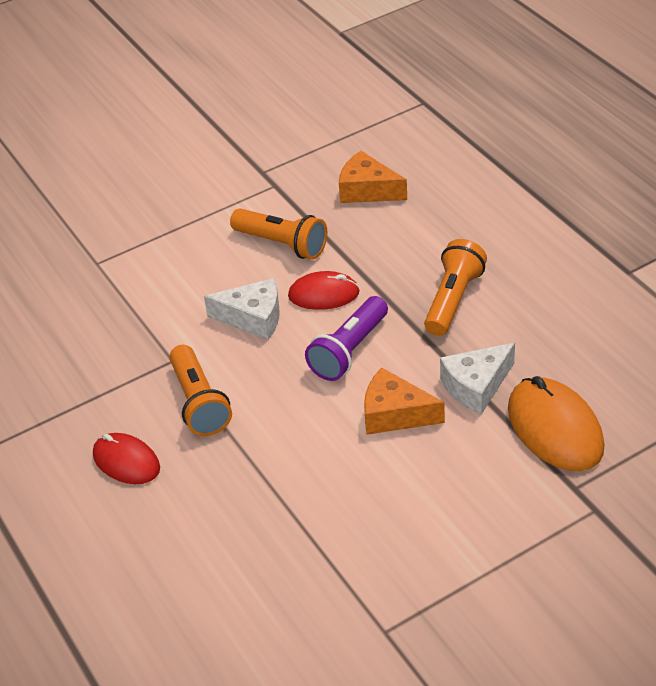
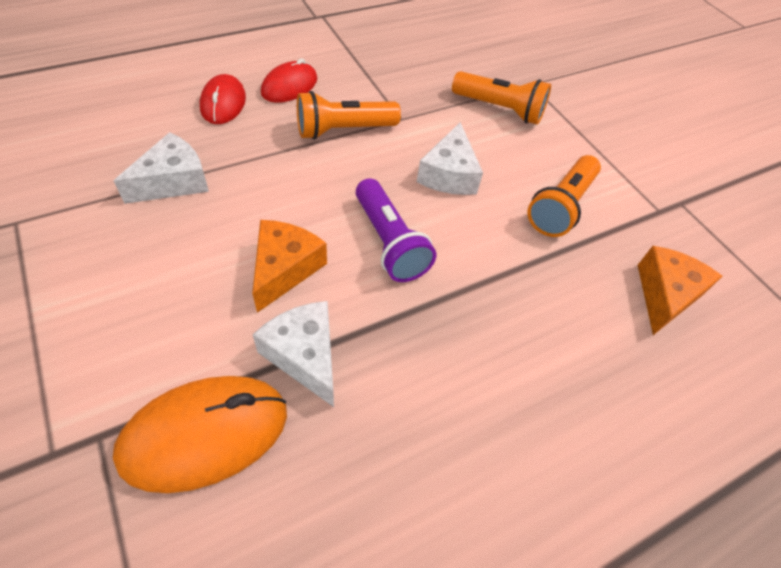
camera: 85 degrees right, 10 degrees up
red mouse [288,271,360,310] -> red mouse moved to [200,74,246,124]
purple flashlight [305,296,388,381] -> purple flashlight turned 150 degrees counterclockwise [356,178,436,282]
orange flashlight [424,239,487,336] -> orange flashlight moved to [452,71,551,125]
none -> white cheese [114,132,209,204]

